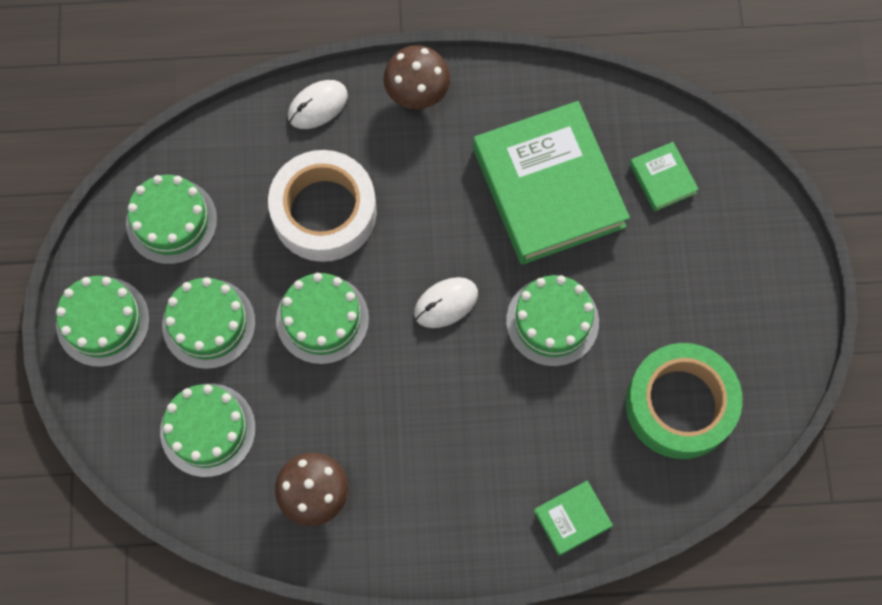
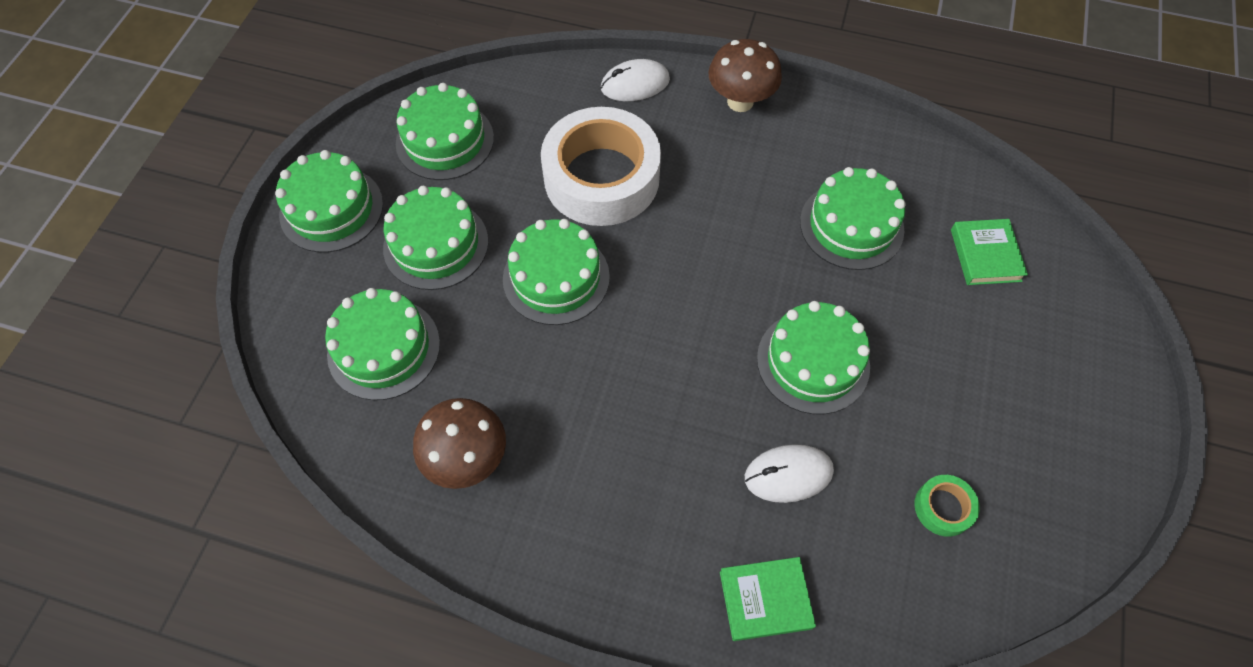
camera: 20 degrees right, 10 degrees down
white mouse [414,277,478,328] -> white mouse moved to [745,444,834,503]
green book [473,101,630,265] -> green cake [800,167,906,270]
green tape [626,343,743,459] -> green tape [914,475,980,537], size x0.41

